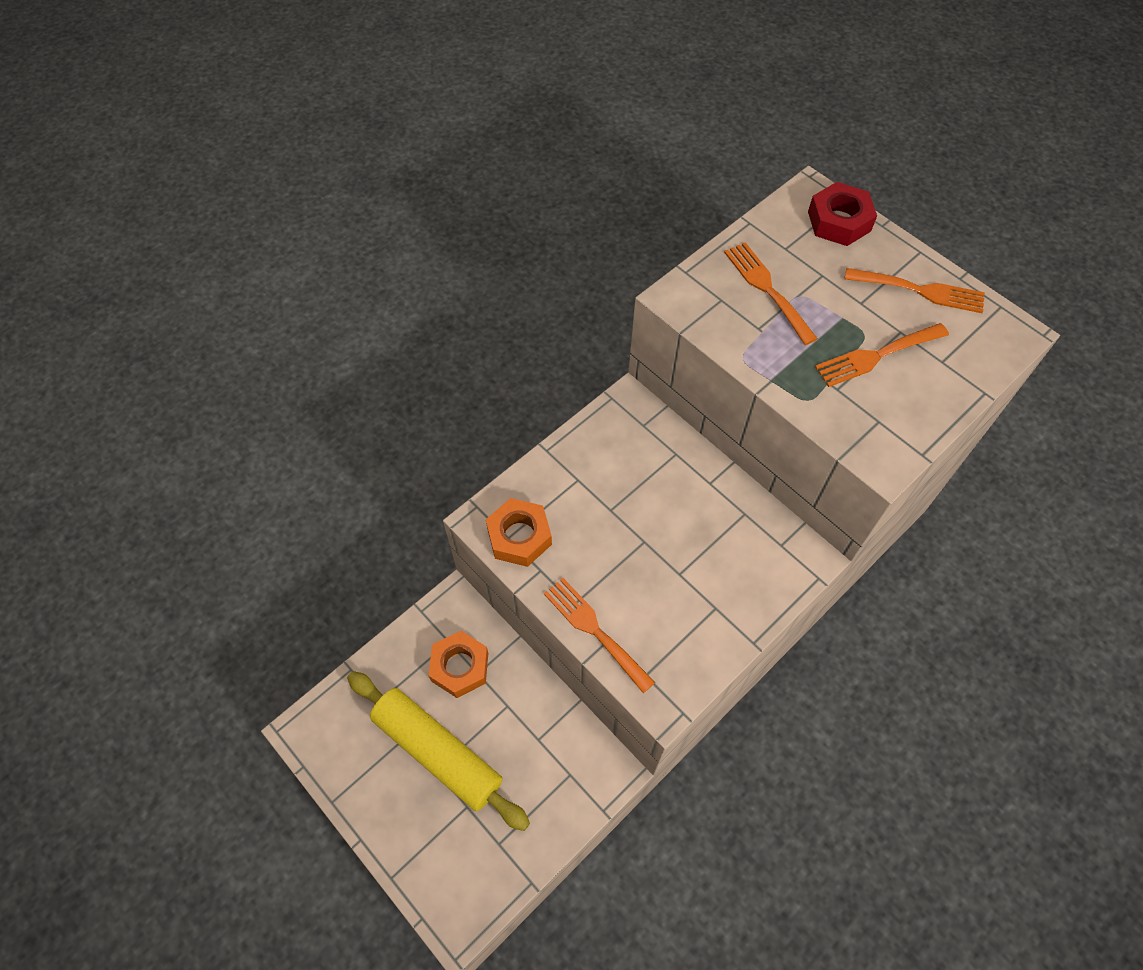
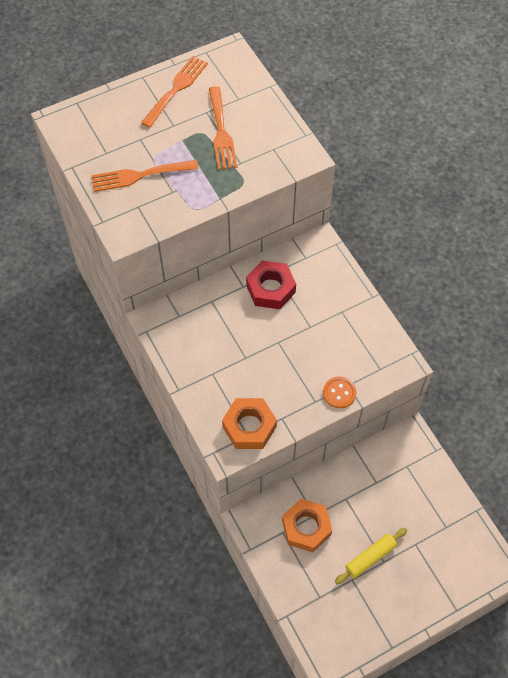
camera: 75 degrees left, 0 degrees up
yellow rolling pin [347,671,530,831] -> yellow rolling pin [335,528,407,584], size x0.49
orange fork [544,578,655,693] -> orange button [323,376,357,408]
red nut [808,182,877,246] -> red nut moved to [246,260,296,309]

